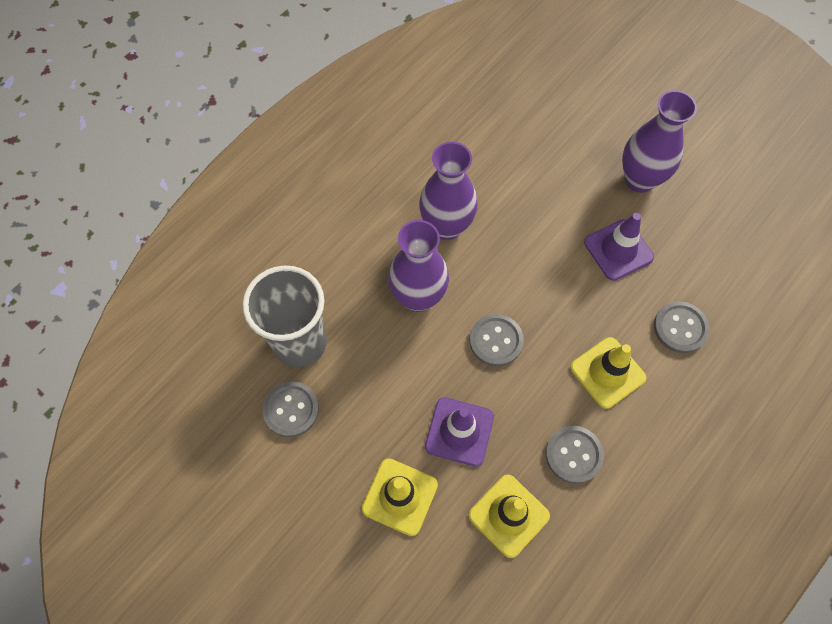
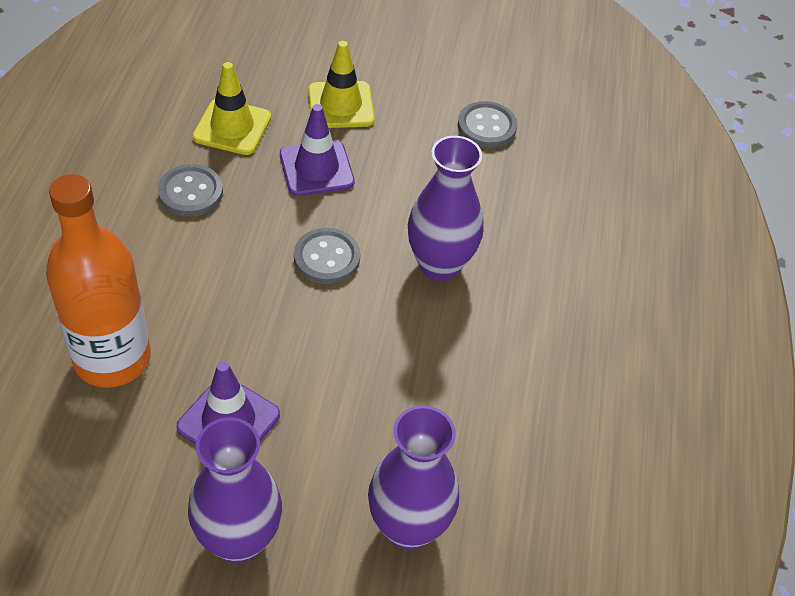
camera: 145 degrees right, 15 degrees down
grey cup [242,266,327,367] -> none
purple vase [419,142,478,240] -> purple vase moved to [368,405,459,550]
yellow traffic cone [570,337,646,409] -> none
grey button [654,301,709,353] -> orange bottle [46,174,151,388]

